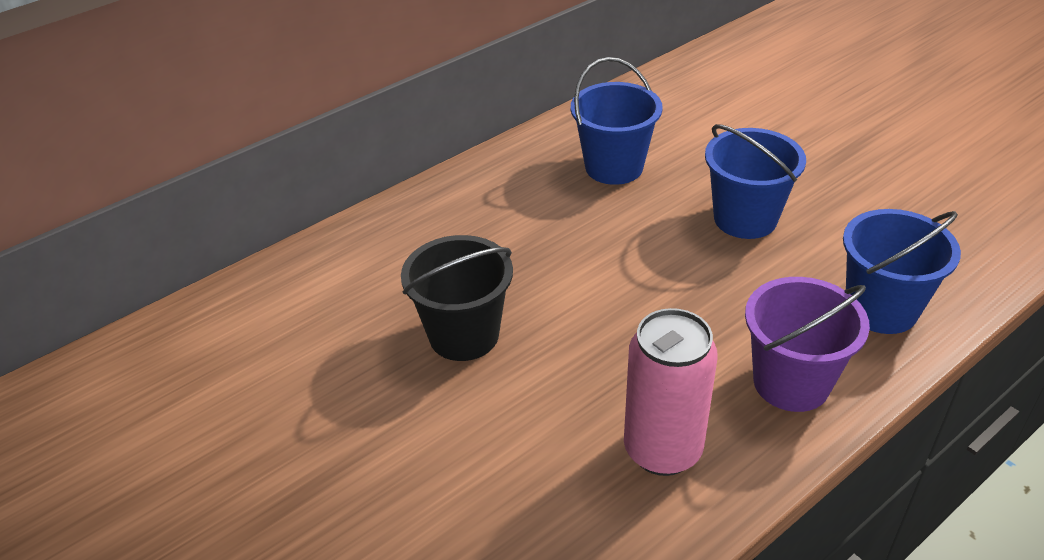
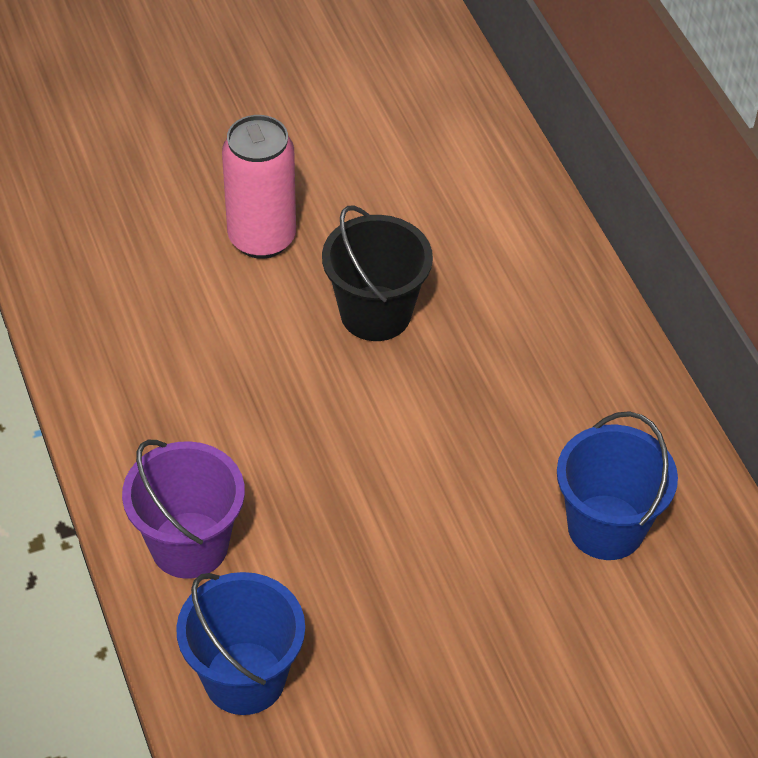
camera: 105 degrees right, 10 degrees up
pink can [624,308,718,476] -> pink can moved to [222,115,296,259]
blue bucket [705,124,806,239] -> none

